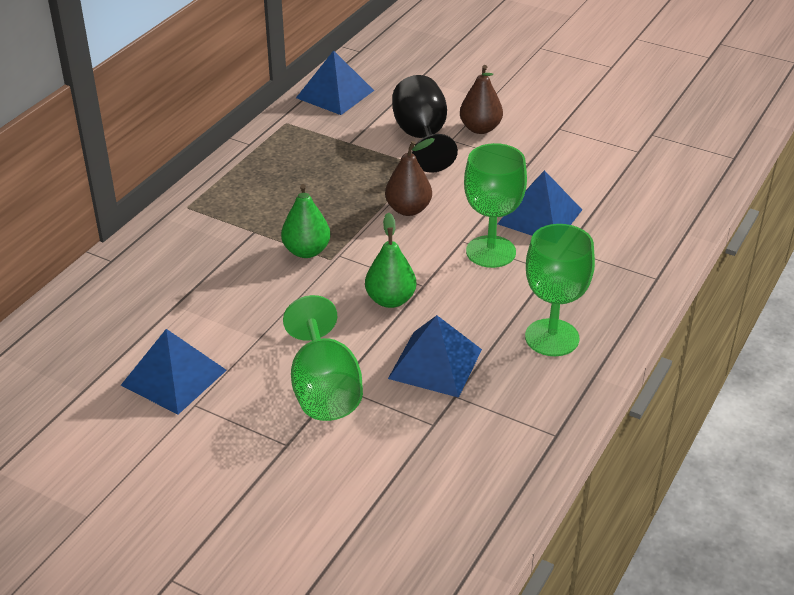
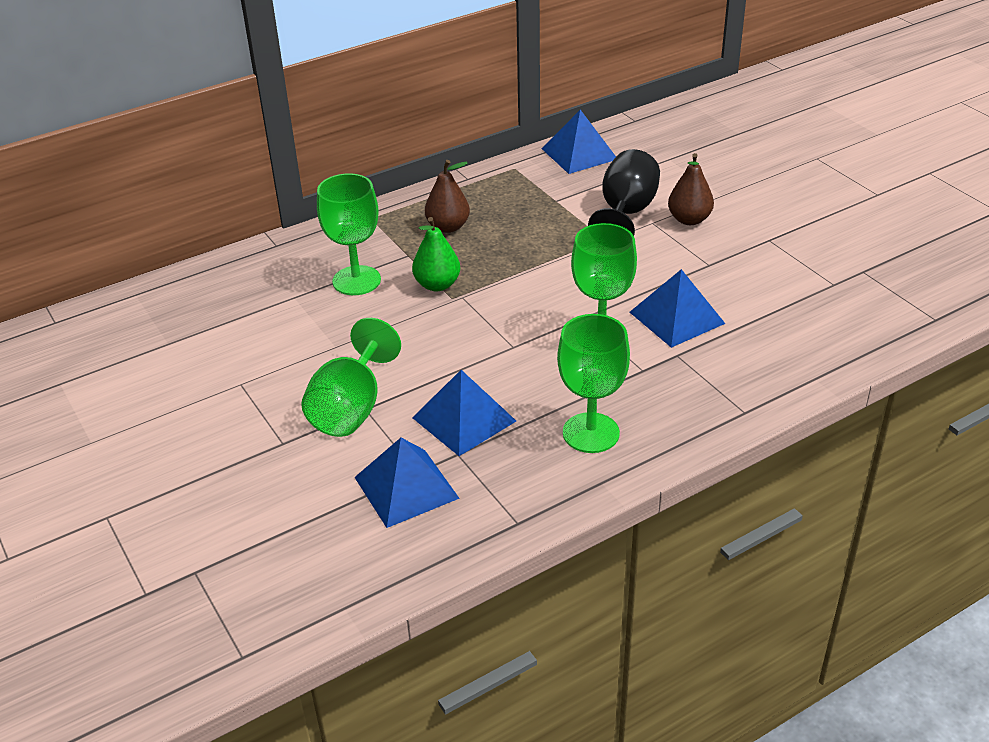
camera: 30 degrees right, 0 degrees up
blue pyramid [121,329,227,415] -> blue pyramid moved to [354,438,460,528]
green pear [365,212,416,308] -> none
brown pear [385,138,435,216] -> brown pear moved to [425,160,470,233]
none -> green goblet [317,173,381,295]

